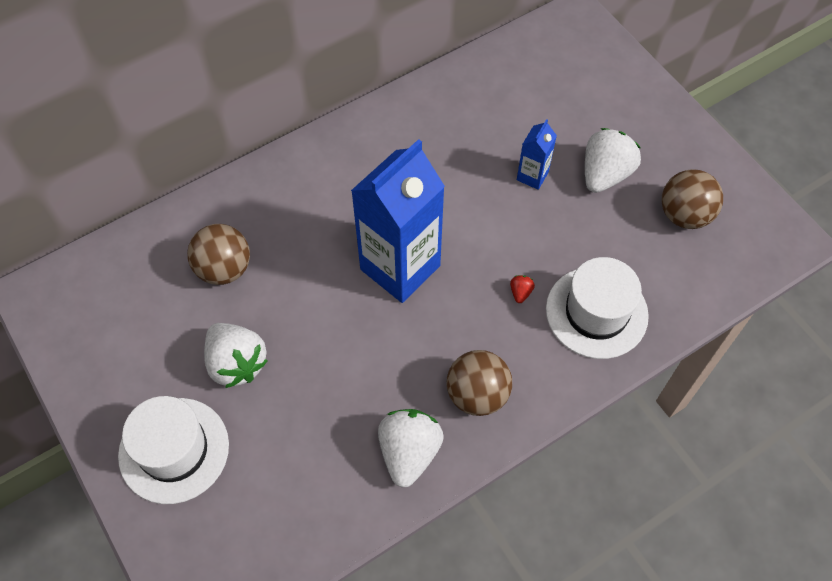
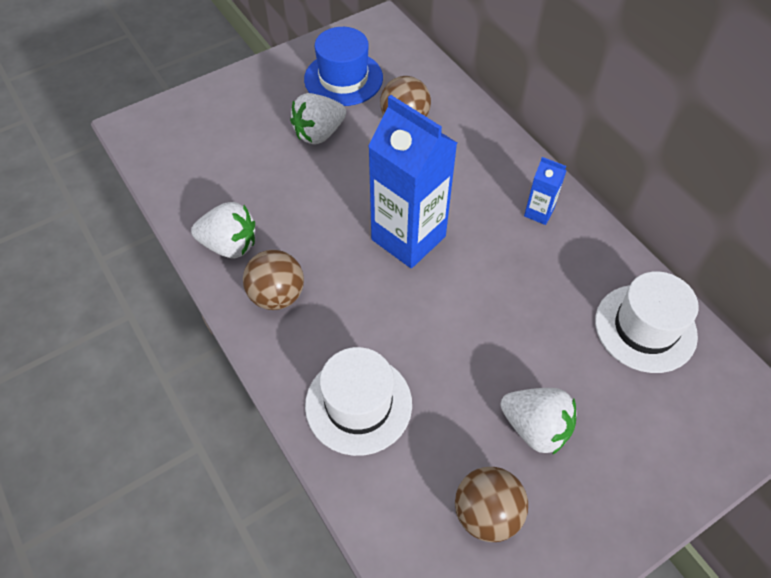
camera: 90 degrees right, 5 degrees down
white hat [118,396,229,504] -> white hat moved to [595,271,699,373]
red strawberry [510,275,535,303] -> none
blue carton [517,119,557,190] -> blue carton moved to [524,157,567,225]
none -> blue hat [304,27,383,106]

